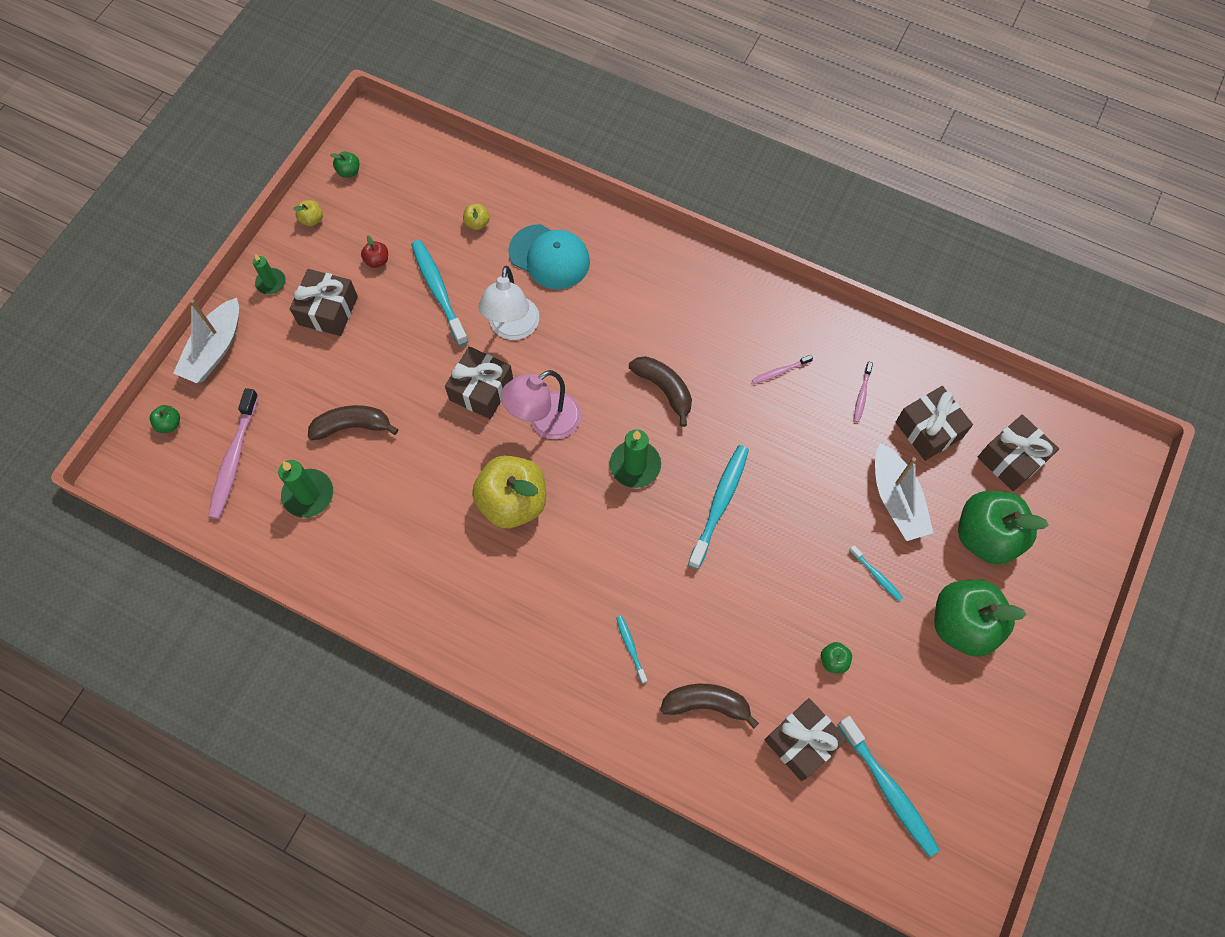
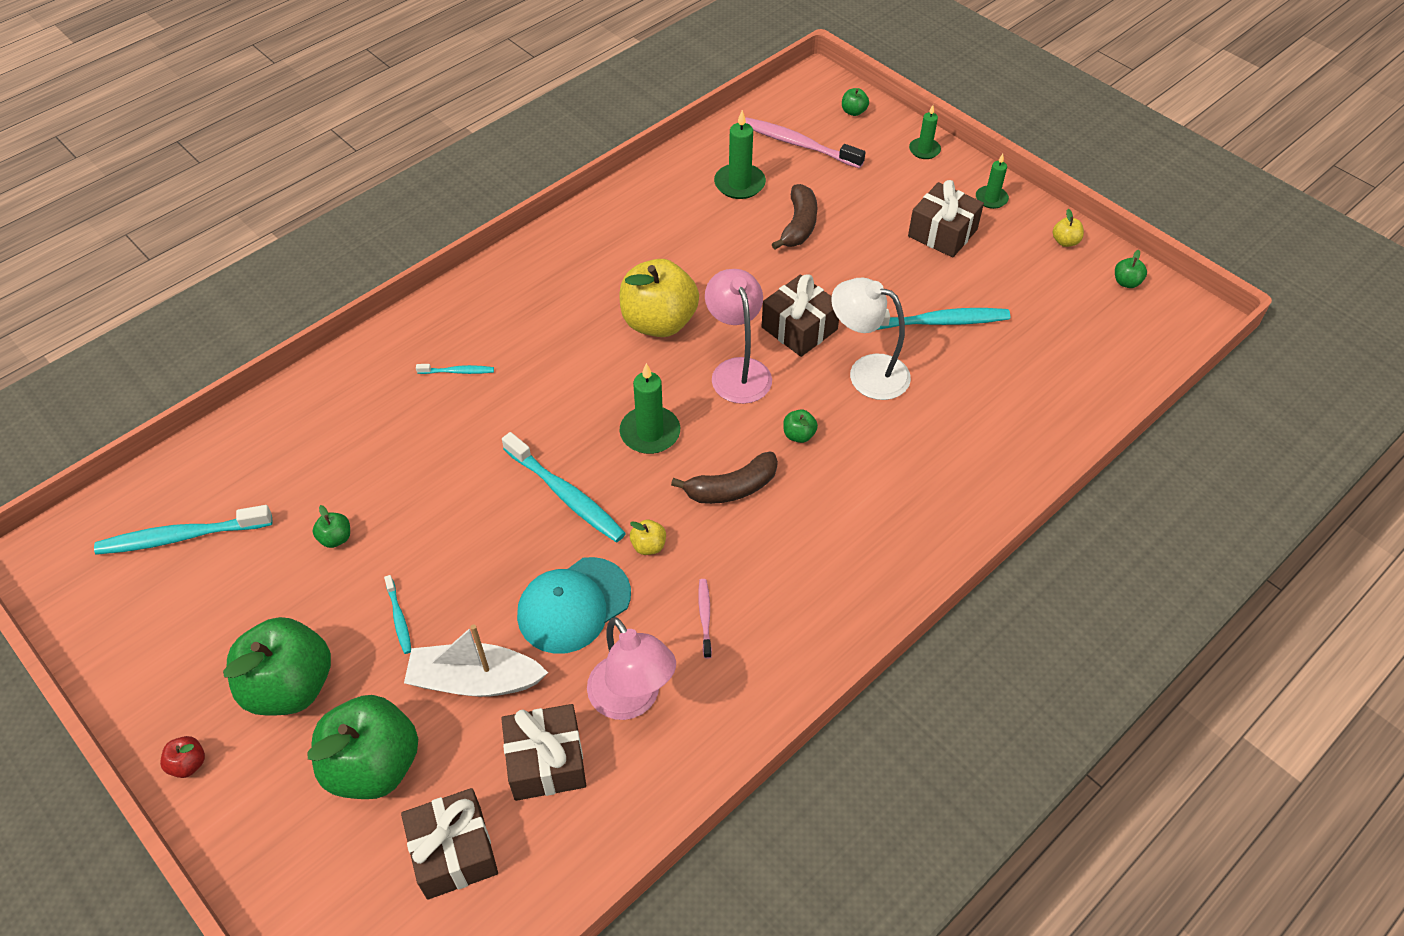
camera: 110 degrees right, 15 degrees down
white boat [173,298,239,383] -> green candle [909,105,941,159]
red apple [361,235,388,268] -> red apple moved to [160,736,205,778]
yellow apple [463,204,490,230] -> yellow apple moved to [630,519,666,555]
turquoise cap [508,224,590,290] -> turquoise cap moved to [517,557,631,654]
brown banana [660,684,759,729] -> none
brown gift [765,698,847,781] -> none
turquoise toothbrush [849,545,903,601] -> turquoise toothbrush turned 90 degrees counterclockwise [384,575,411,654]
pink toothbrush [854,362,873,422] -> pink lamp [587,617,676,720]
none -> green apple [783,409,818,443]

